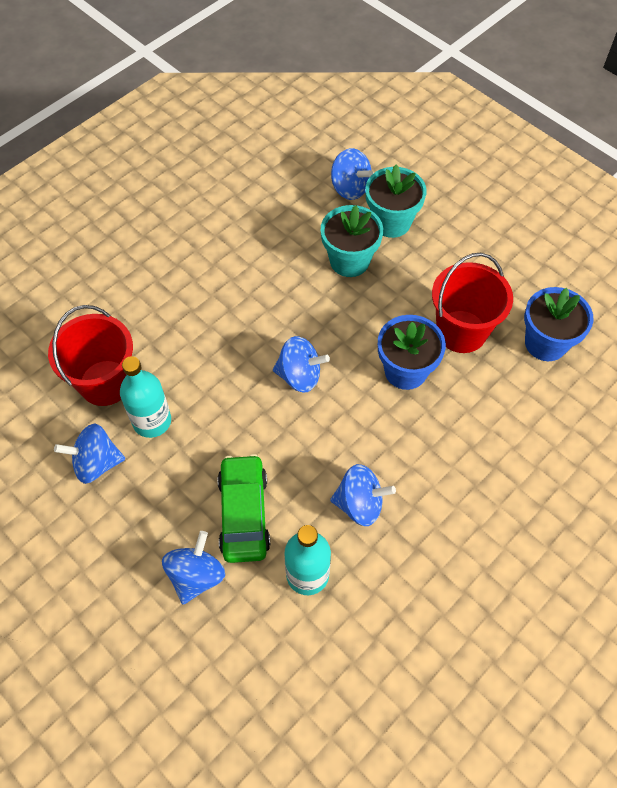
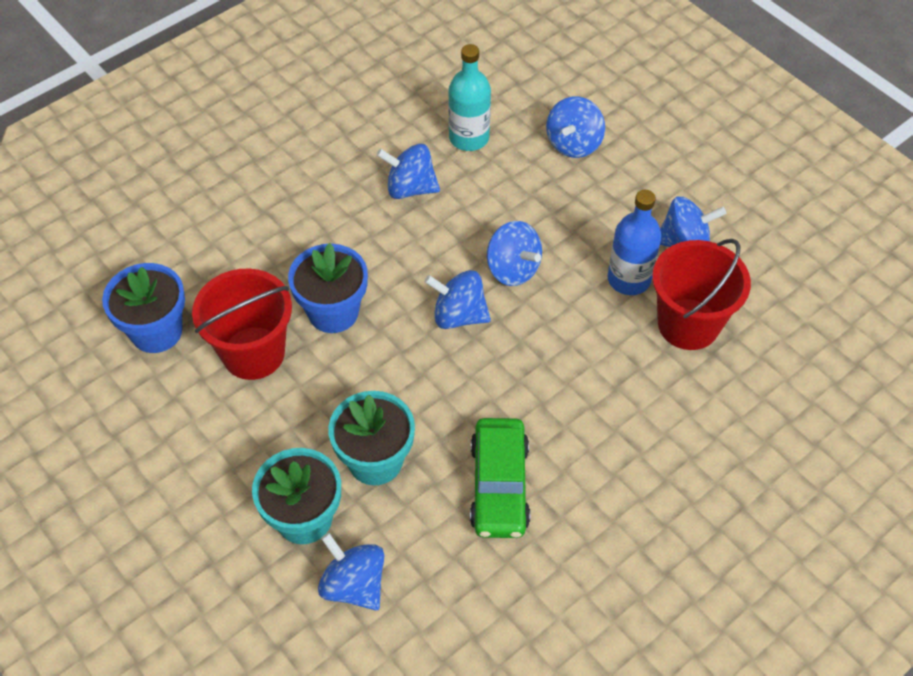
camera: 175 degrees left, 5 degrees down
turquoise bottle [120,356,171,438] -> blue bottle [608,190,662,295]
green car [217,454,270,563] -> green car moved to [470,418,530,538]
none -> blue spinning top [487,221,542,286]

